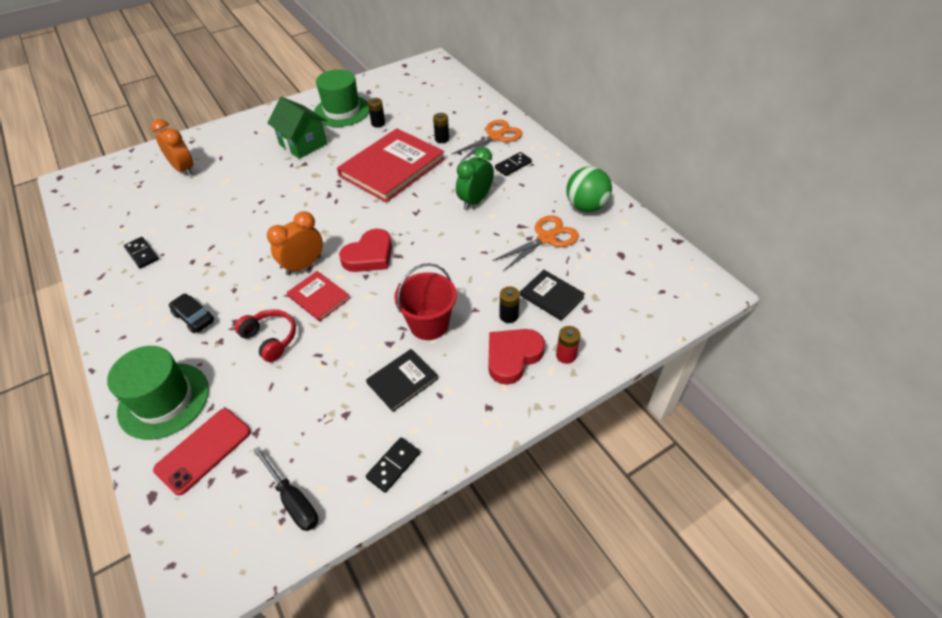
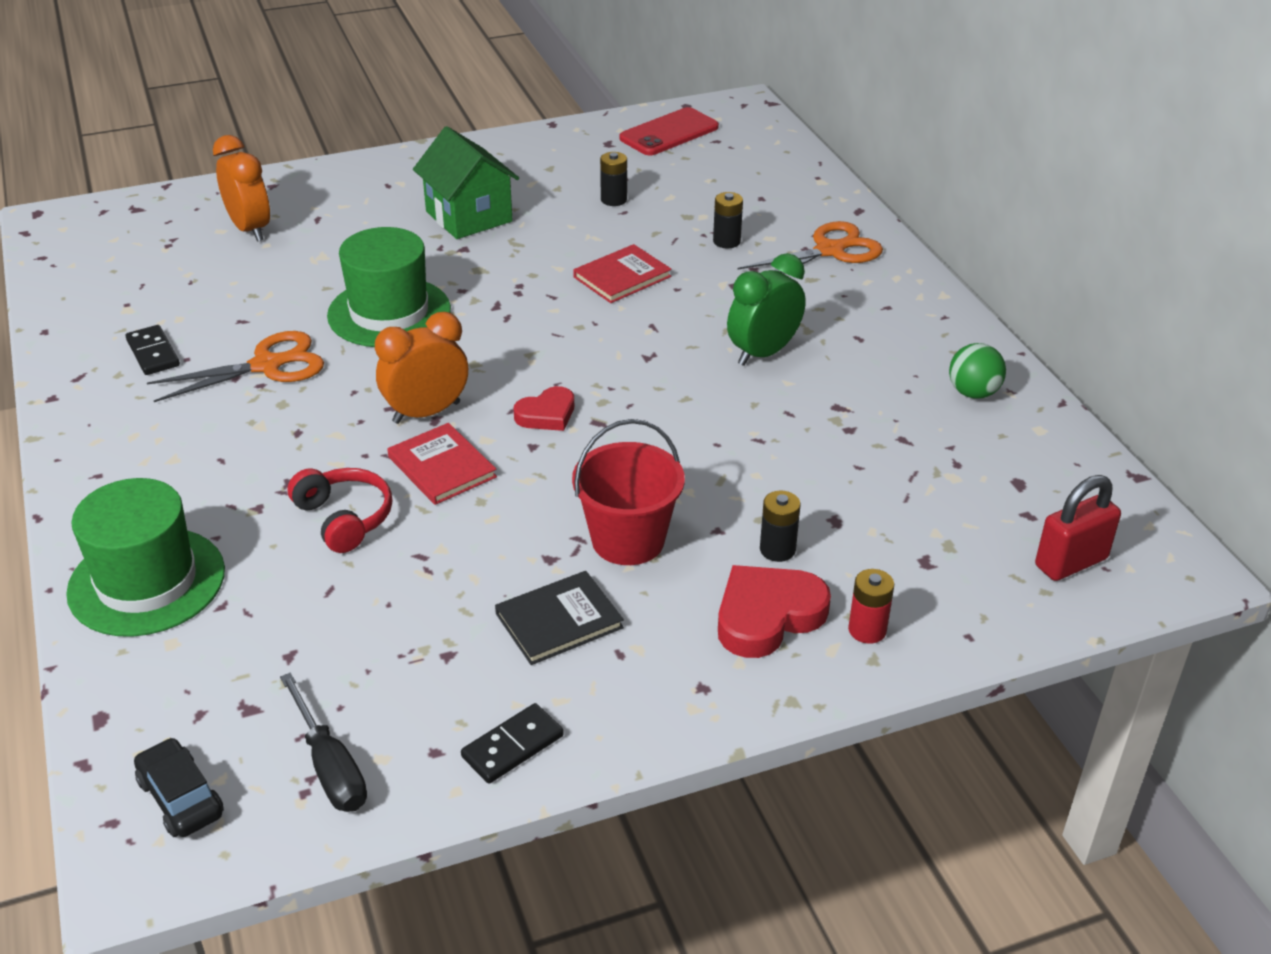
camera: 10 degrees right, 10 degrees down
red phone [153,409,251,495] -> red phone moved to [619,107,719,156]
black car [169,294,214,333] -> black car moved to [134,737,224,837]
green hat [314,69,369,127] -> green hat moved to [327,227,451,347]
red book [337,128,445,203] -> red book [573,244,672,303], size x0.48
red heart [339,229,392,272] -> red heart [514,386,574,431], size x0.62
orange scissors [492,215,579,271] -> orange scissors moved to [147,331,324,402]
black domino [495,152,532,176] -> none
black book [520,270,585,321] -> none
green ball [566,166,612,212] -> green ball [949,343,1006,399], size x0.65
none -> red padlock [1035,475,1121,581]

